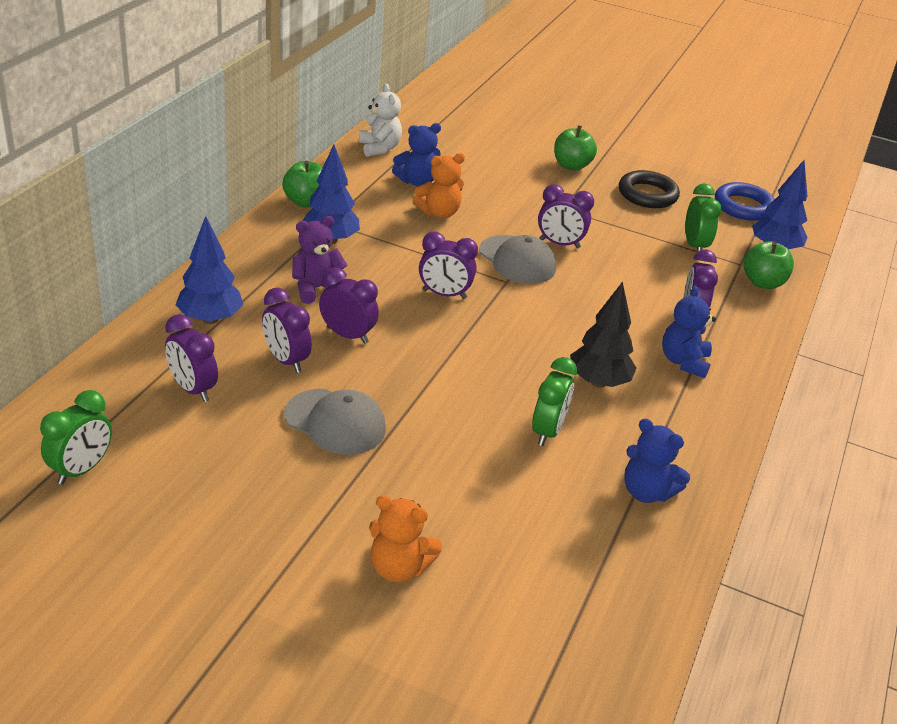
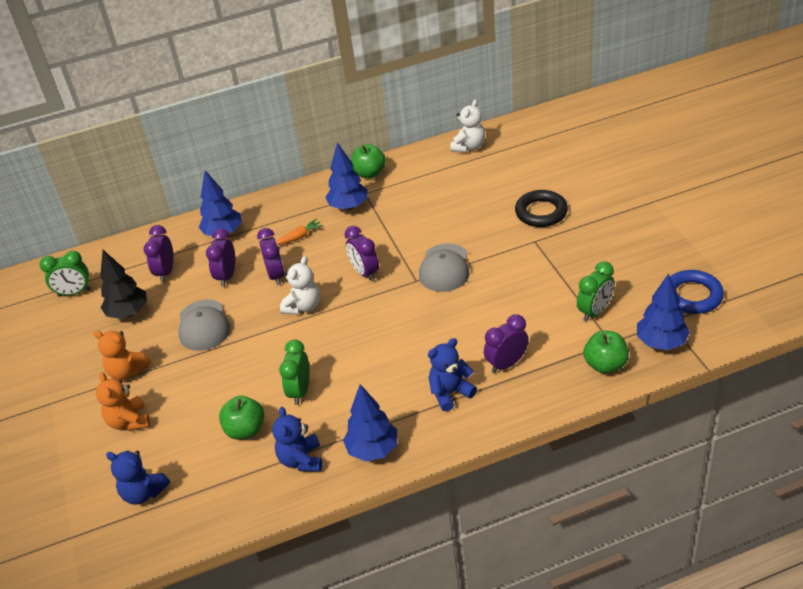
camera: 55 degrees right, 5 degrees up
purple teddy bear [292,216,348,304] -> orange carrot [276,218,324,245]
blue teddy bear [392,123,441,186] -> blue teddy bear moved to [106,451,170,505]
orange teddy bear [413,153,465,218] -> orange teddy bear moved to [93,330,151,380]
green clock [532,357,577,446] -> green clock turned 120 degrees clockwise [279,340,310,405]
purple clock [538,184,594,249] -> none
green apple [554,125,597,171] -> green apple moved to [219,396,264,440]
black tree [570,281,636,388] -> black tree moved to [100,250,147,319]
black ring [619,170,680,208] -> black ring moved to [515,190,568,227]
none -> white teddy bear [280,256,320,314]
none -> blue tree [343,384,397,462]

